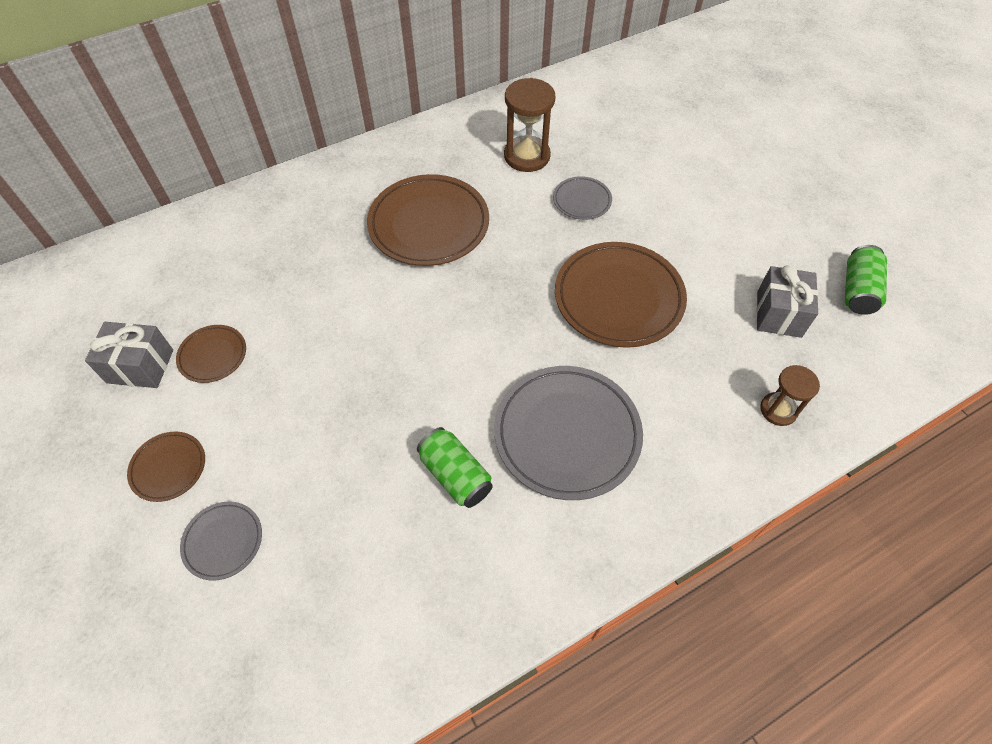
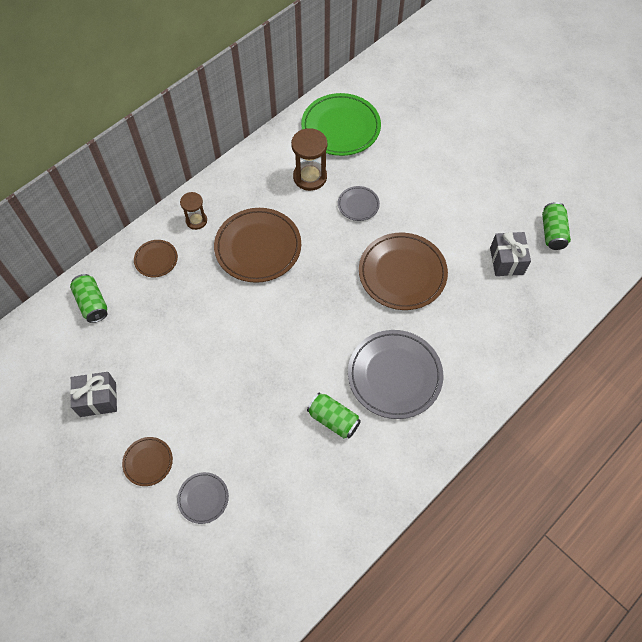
camera: 15 degrees left, 5 degrees up
brown plate [176,325,246,383] -> brown plate moved to [134,240,178,277]
brown hourglass [760,365,820,426] -> brown hourglass moved to [180,192,207,230]
none -> green can [70,274,108,323]
none -> green plate [301,93,381,156]

